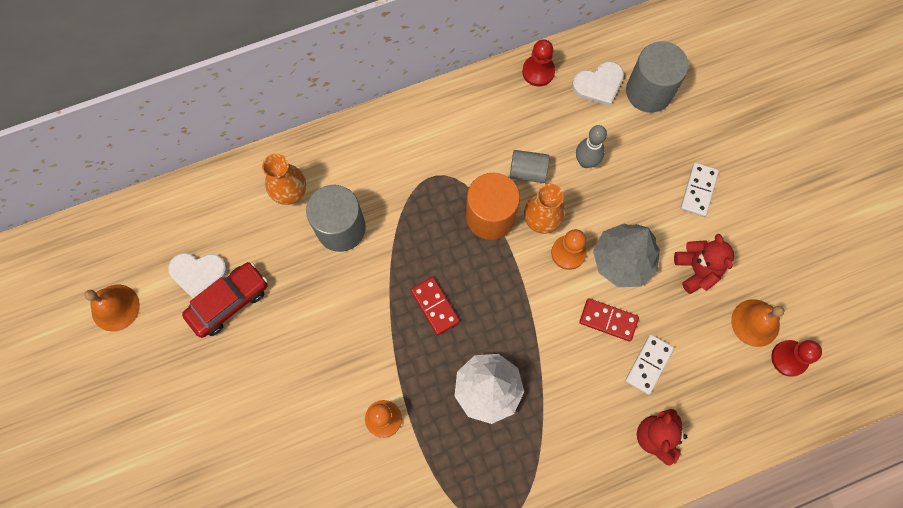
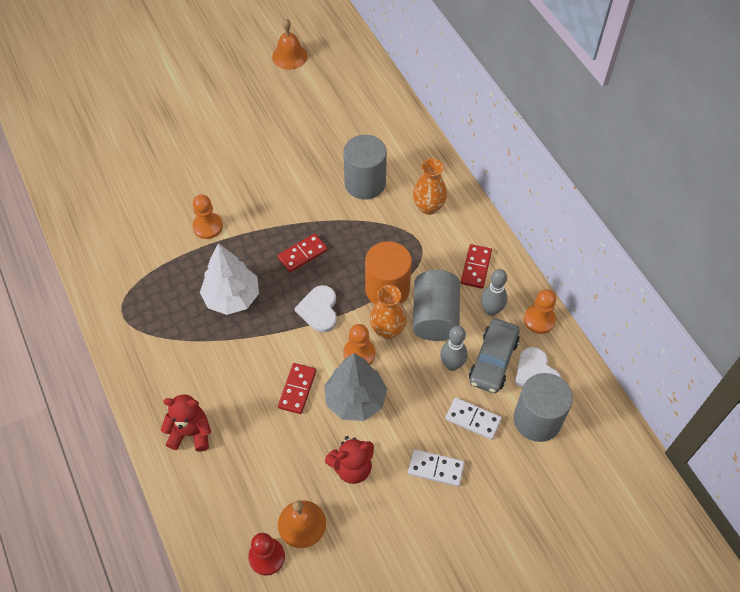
camera: 85 degrees right, 15 degrees down
white heart [168,253,227,298] -> white heart moved to [294,285,337,333]
red car [182,262,268,338] -> none
orange vase [262,154,306,205] -> orange vase moved to [413,159,447,215]
grey cylinder [510,150,549,183] -> grey cylinder [413,270,460,341], size x1.71
red pawn [522,39,555,86] -> orange pawn [524,289,556,334]
white domino [625,335,674,395] -> white domino moved to [445,397,502,440]
none -> red domino [461,244,492,289]
none -> grey car [469,319,520,393]
none -> grey bowling pin [481,269,507,316]

